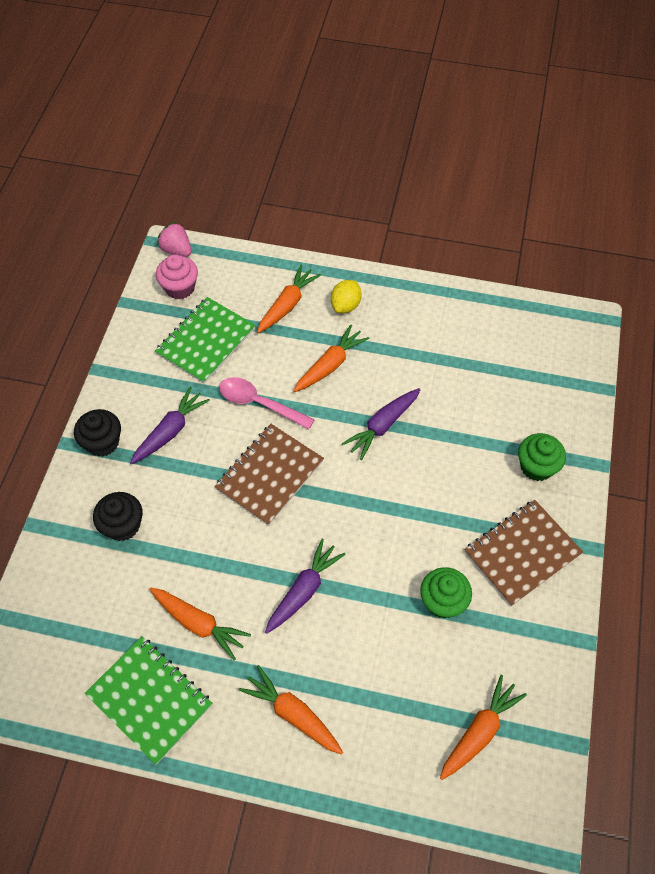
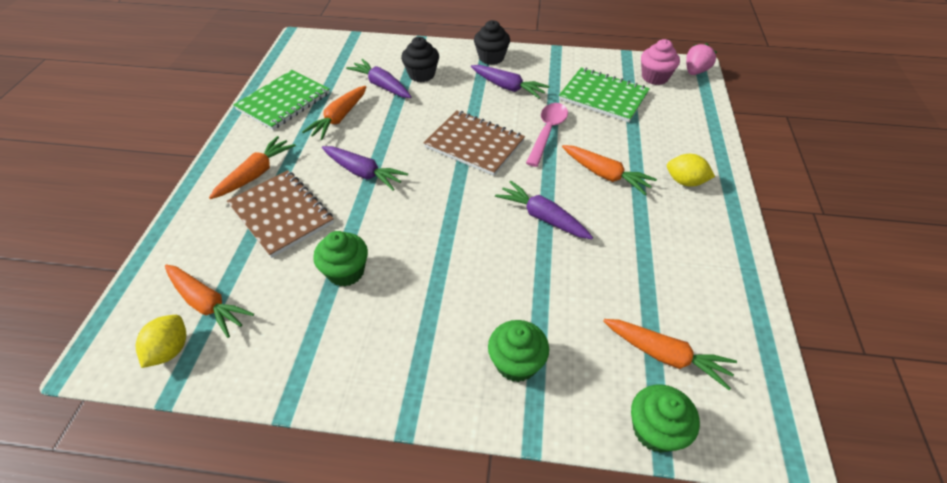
camera: 85 degrees right, 10 degrees down
orange carrot [257,265,321,333] -> orange carrot moved to [603,319,737,390]
brown notebook [464,500,583,606] -> brown notebook moved to [227,170,334,258]
none -> yellow lemon [136,315,187,368]
none -> purple carrot [346,59,411,98]
none -> green cupcake [631,385,700,453]

